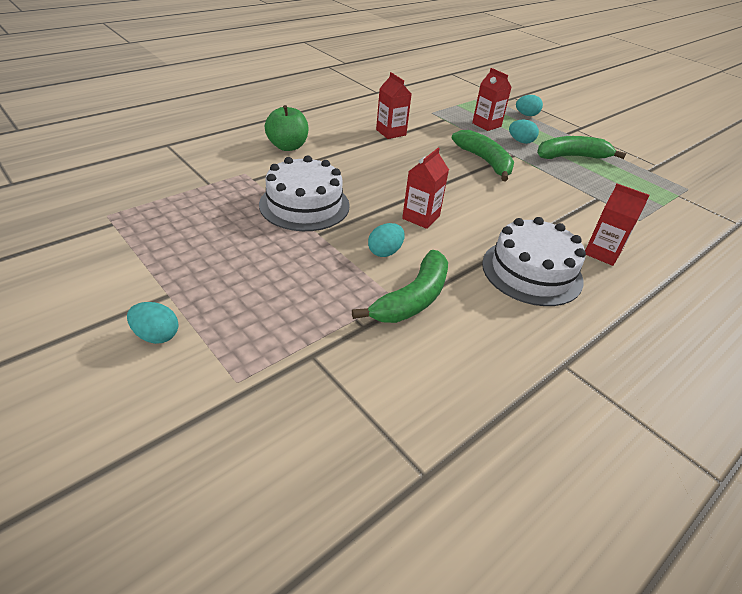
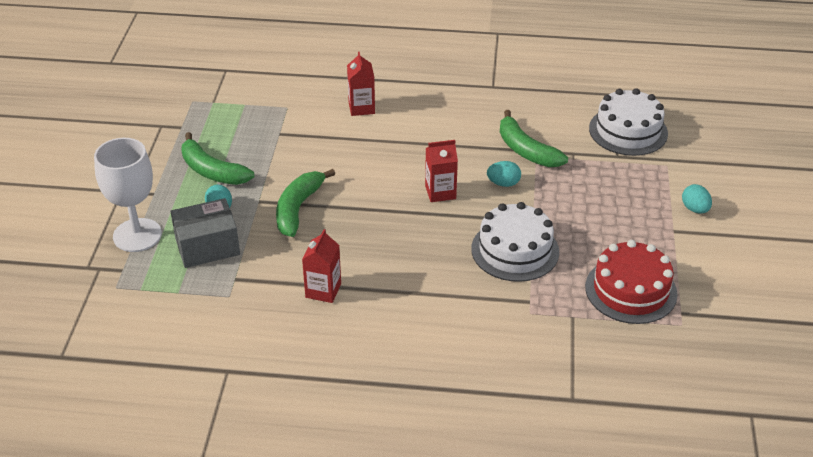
camera: 130 degrees left, 0 degrees up
green apple [265,105,309,151] -> none
green banana [352,250,448,323] -> green banana turned 120 degrees counterclockwise [500,110,568,167]
red carton [472,68,512,131] -> grey box [170,198,240,268]
white cake [482,217,586,306] -> white cake moved to [589,88,668,156]
turquoise egg [516,95,543,116] -> white goblet [94,138,162,252]
none -> red cake [585,240,678,324]

